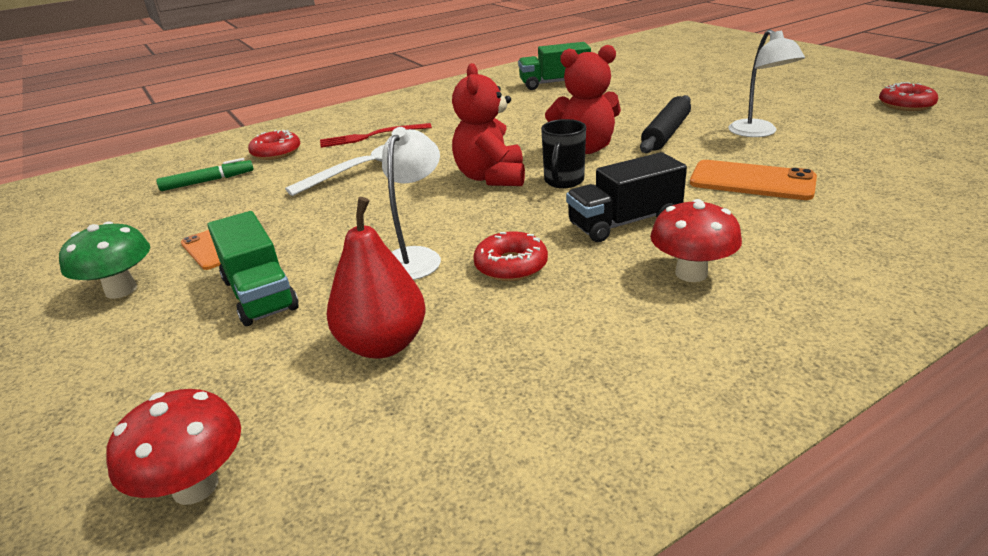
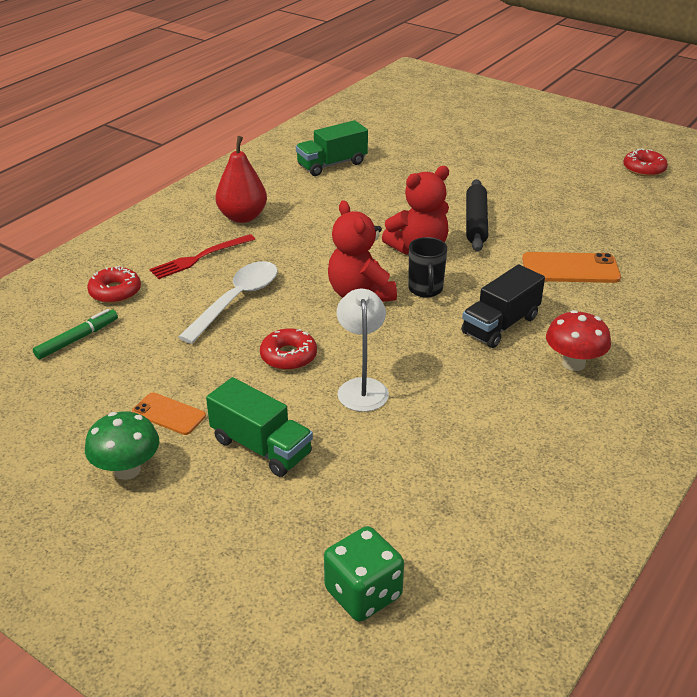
camera: 25 degrees left, 5 degrees up
red mushroom [106,389,241,505] -> green dice [324,526,404,622]
red pear [326,197,425,359] -> red pear moved to [215,136,267,223]
red donut [473,232,548,281] -> red donut moved to [260,328,317,370]
white lamp [728,29,805,137] -> none

